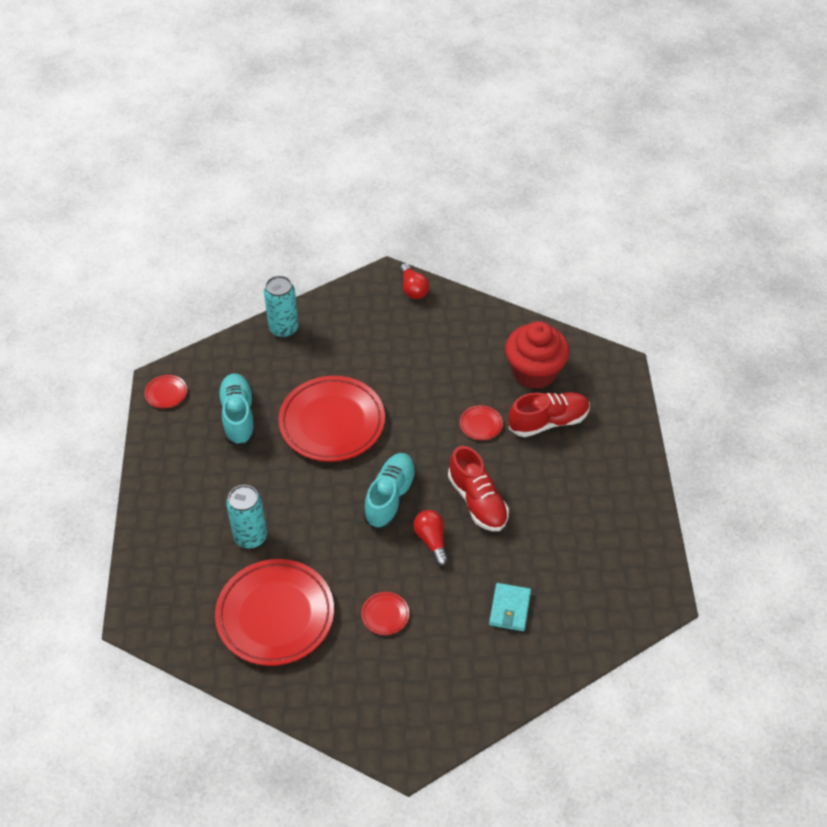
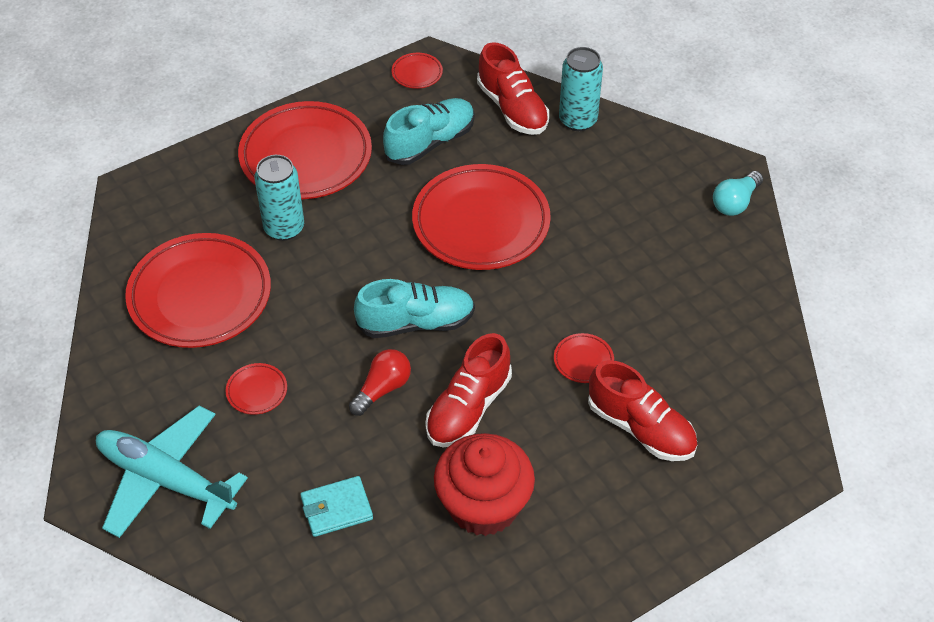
camera: 60 degrees right, 0 degrees up
red light bulb [400,263,429,299] -> turquoise light bulb [713,171,763,216]
red cupcake [505,321,570,389] -> red cupcake moved to [434,433,535,536]
none -> turquoise plane [96,406,248,538]
none -> red plate [238,101,372,199]
none -> red shoe [477,42,549,135]

